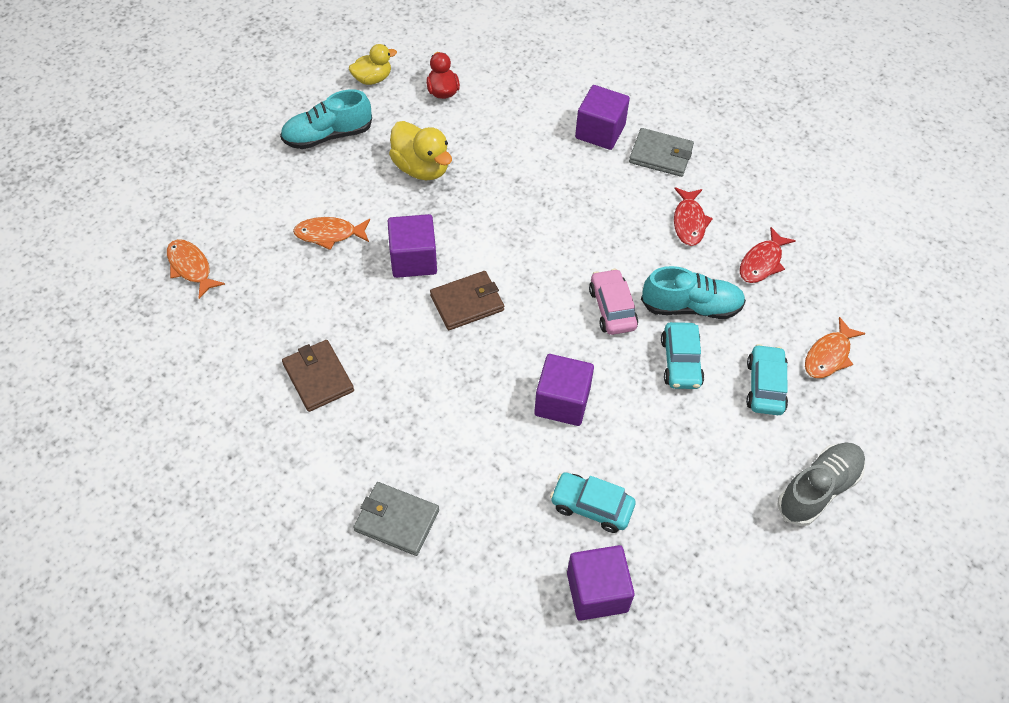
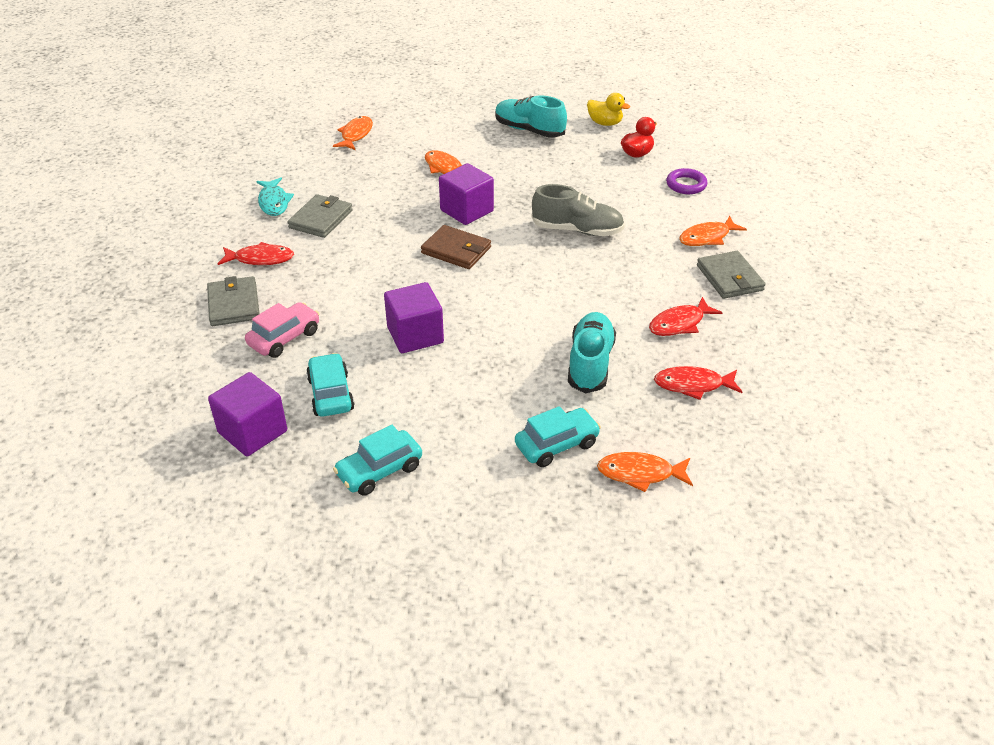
camera: 55 degrees right, 15 degrees down
brown wallet [282,340,354,412] -> grey wallet [288,194,353,238]
yellow duck [389,121,452,180] -> none
purple cube [575,85,630,150] -> orange fish [679,216,747,246]
pink car [589,269,638,335] -> pink car moved to [245,302,319,358]
turquoise shoe [641,266,746,319] -> turquoise shoe turned 135 degrees counterclockwise [568,312,616,393]
turquoise car [661,322,704,389] -> turquoise car moved to [333,425,422,496]
grey shoe [777,443,865,526] -> grey shoe moved to [532,184,625,236]
none -> red fish [217,242,294,265]
none -> turquoise fish [256,178,294,216]
none -> purple ring [666,168,707,194]

